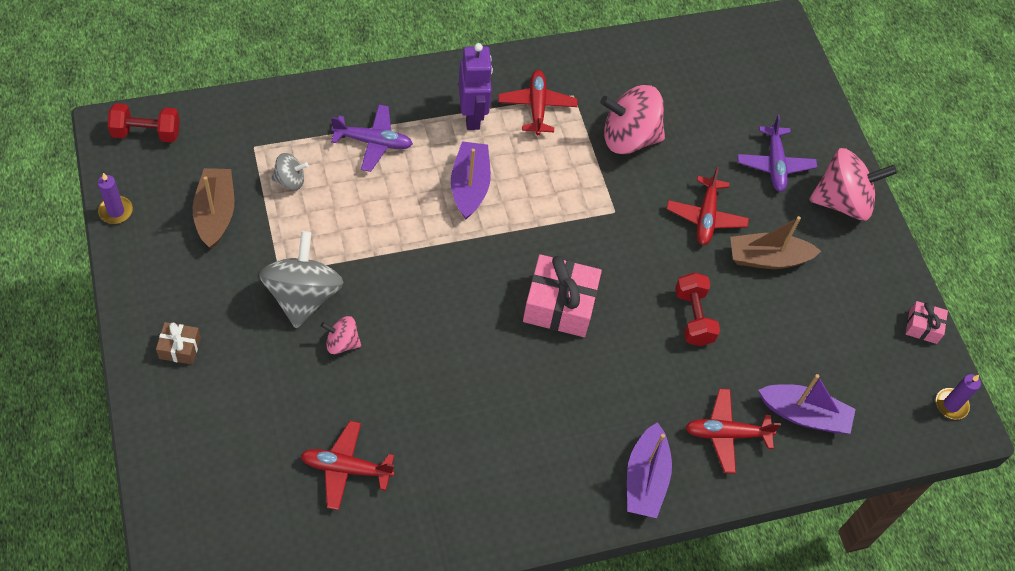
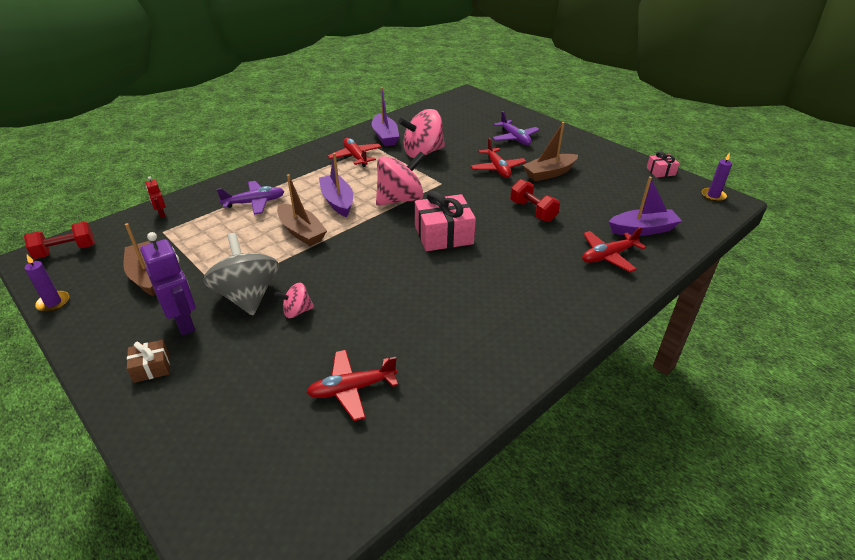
camera: 20 degrees left, 20 degrees down
grey spinning top [272,153,308,190] -> none
purple robot [458,43,493,130] -> purple robot moved to [140,232,196,335]
purple boat [627,422,672,518] -> purple boat moved to [372,87,399,146]
pink spinning top [809,148,897,221] -> pink spinning top moved to [376,151,426,206]
none -> red robot [146,176,166,218]
none -> brown boat [277,174,327,246]

